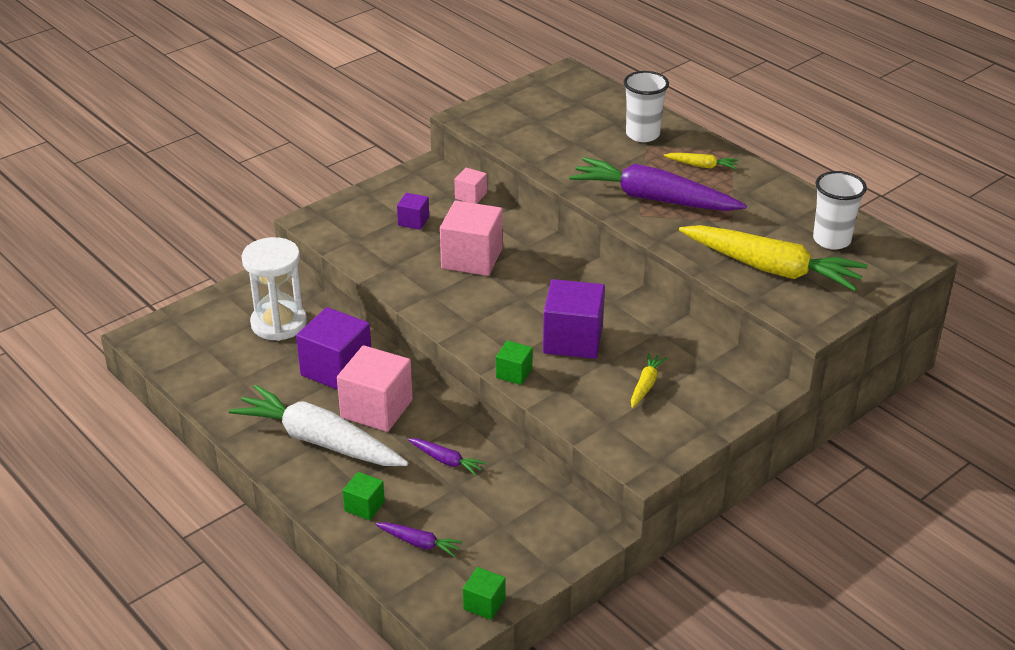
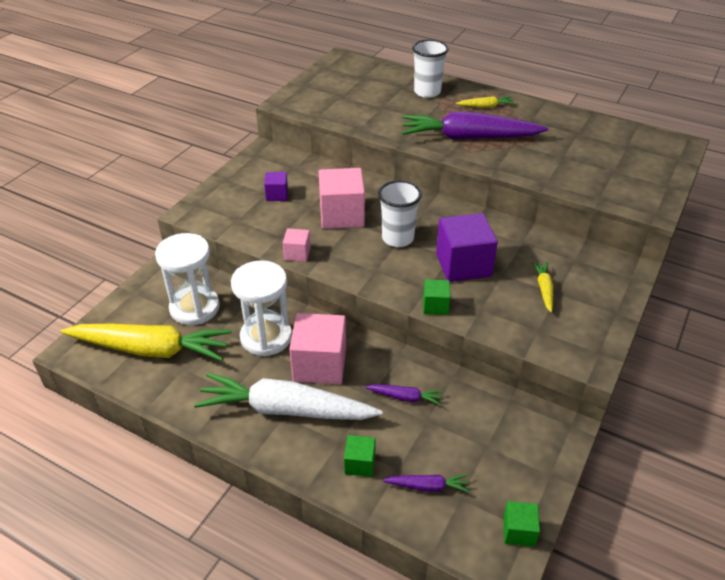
camera: 20 degrees left, 5 degrees up
purple cube [296,307,371,390] -> white hourglass [231,260,292,356]
pink cube [454,168,487,204] -> pink cube moved to [283,228,311,262]
yellow carrot [679,225,868,291] -> yellow carrot moved to [61,324,232,361]
white cup [813,171,867,250] -> white cup moved to [378,180,422,247]

